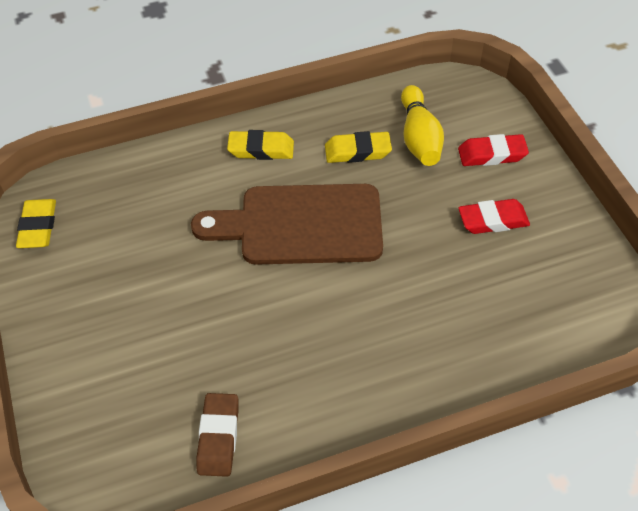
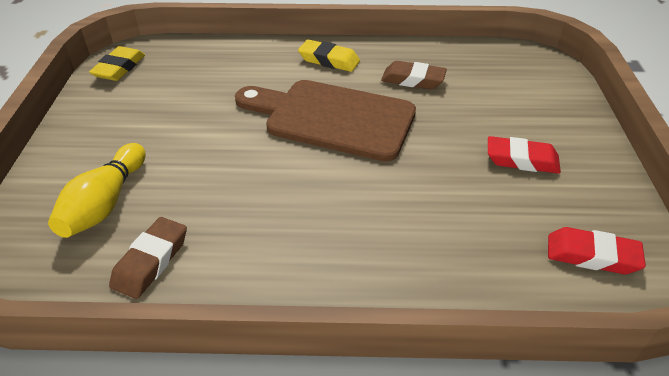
camera: 20 degrees right, 10 degrees down
yellow eraser [325,131,392,163] -> brown eraser [381,61,447,89]
yellow bowling pin [401,85,444,166] -> yellow bowling pin moved to [48,143,146,238]
red eraser [458,134,529,166] -> red eraser moved to [548,227,646,274]

